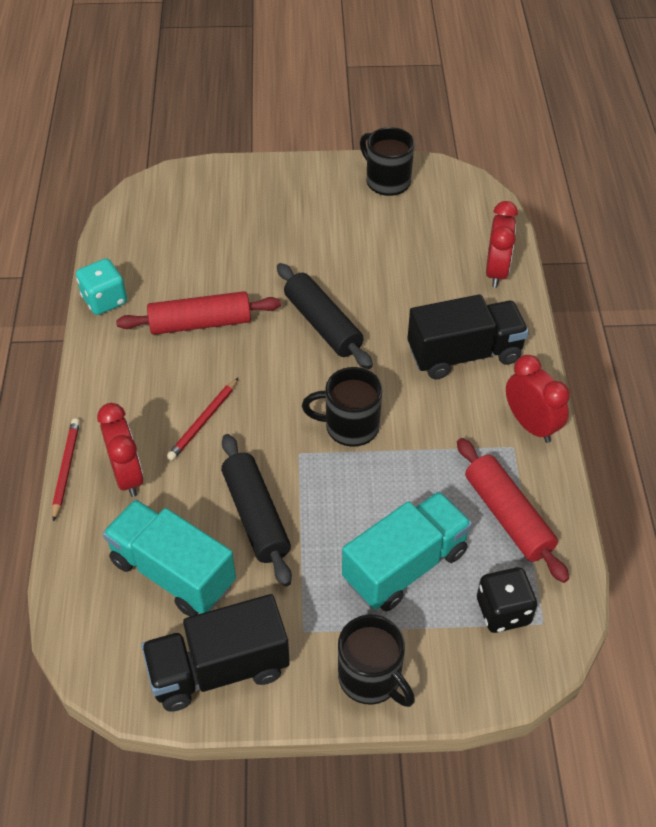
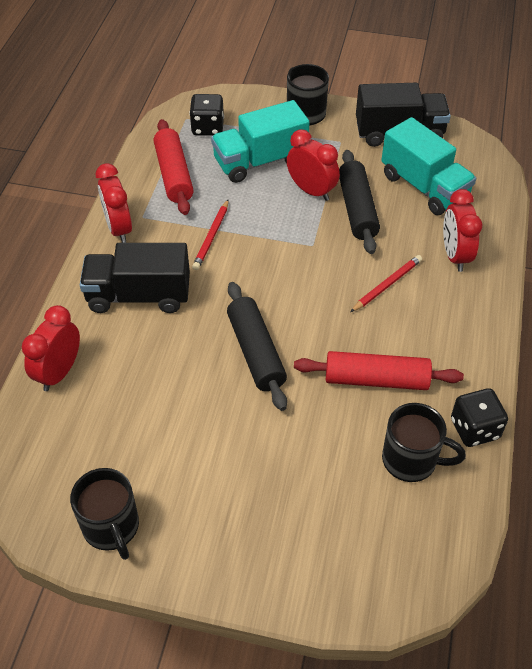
camera: 165 degrees left, 0 degrees up
red pencil [52,418,80,522] -> red pencil moved to [192,200,228,270]
turquoise dice [76,258,127,315] -> black dice [451,388,508,447]
black mug [302,367,382,447] -> black mug moved to [382,403,466,482]
none -> red clock [287,129,340,201]

